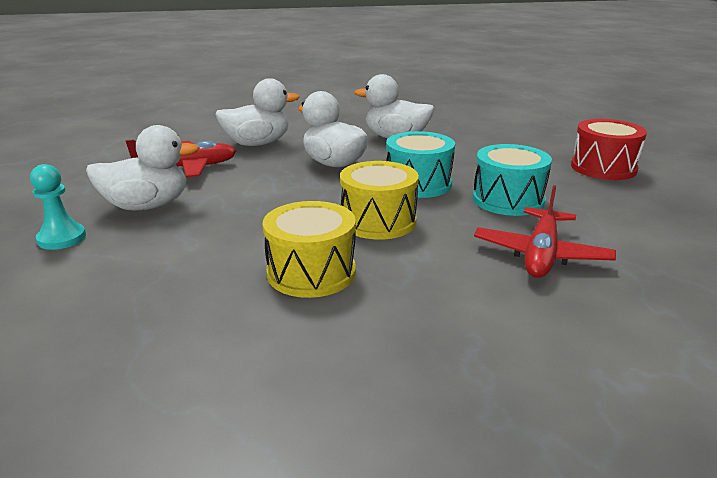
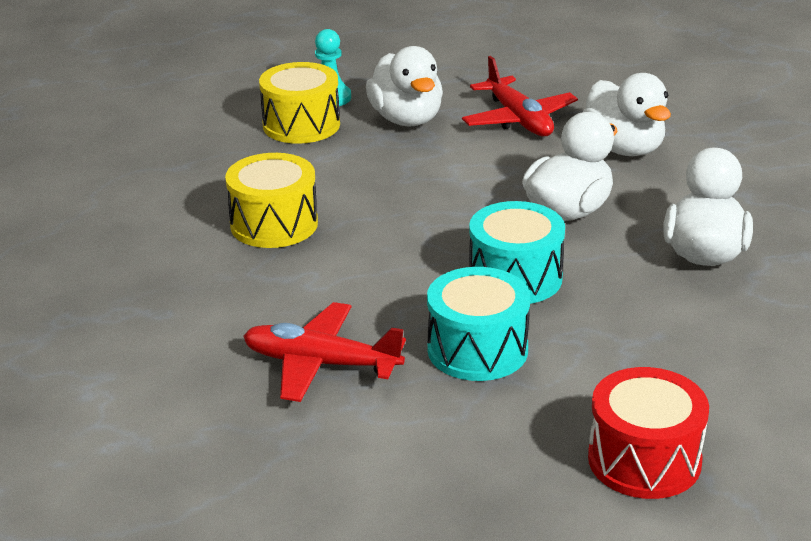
camera: 85 degrees right, 5 degrees up
yellow drum [340,161,419,240] -> yellow drum moved to [259,62,340,144]

